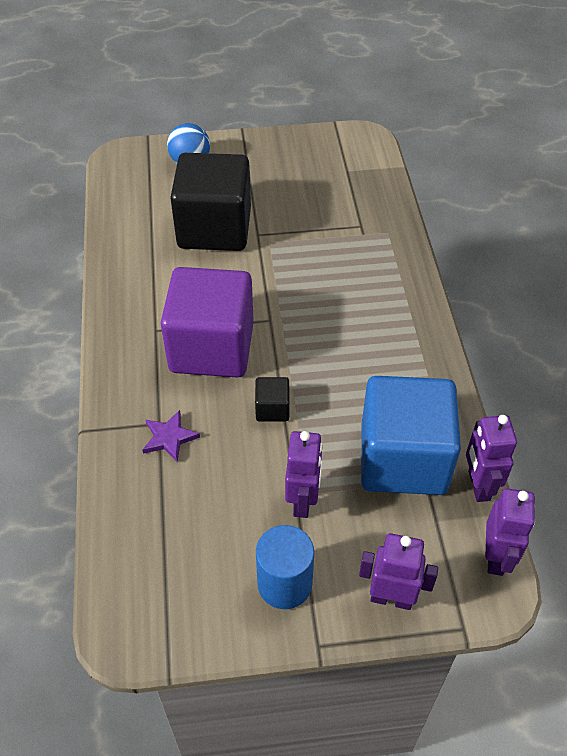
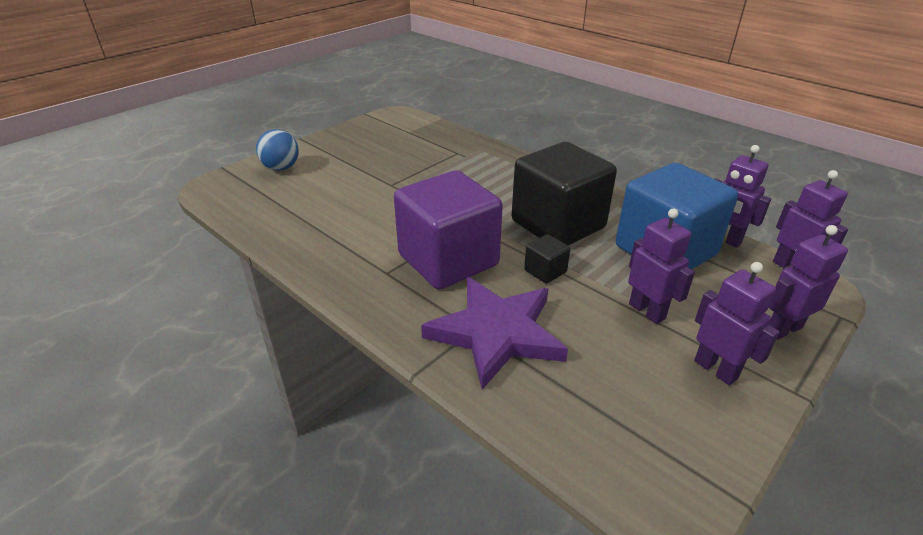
camera: 40 degrees left, 15 degrees down
purple star [143,410,200,462] -> purple star [421,277,568,390], size x2.26
black cube [170,153,251,251] -> black cube moved to [512,142,617,245]
blue cylinder [256,525,314,609] -> purple robot [694,262,780,385]

